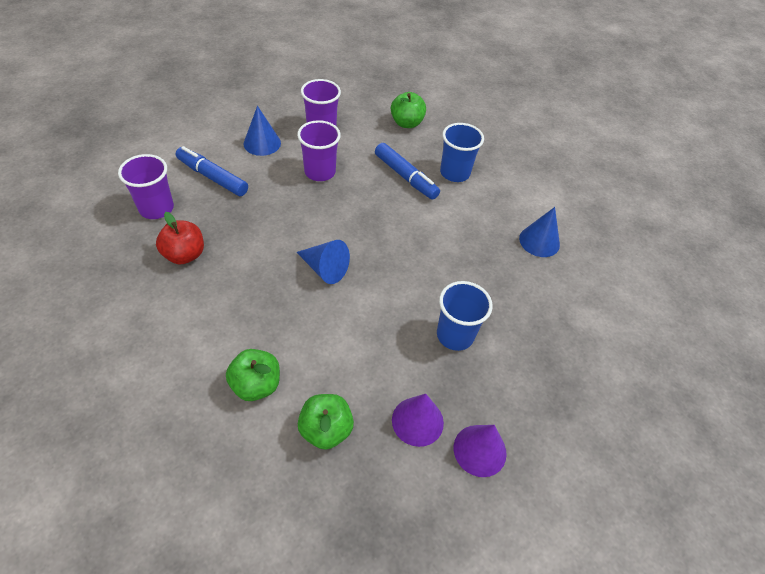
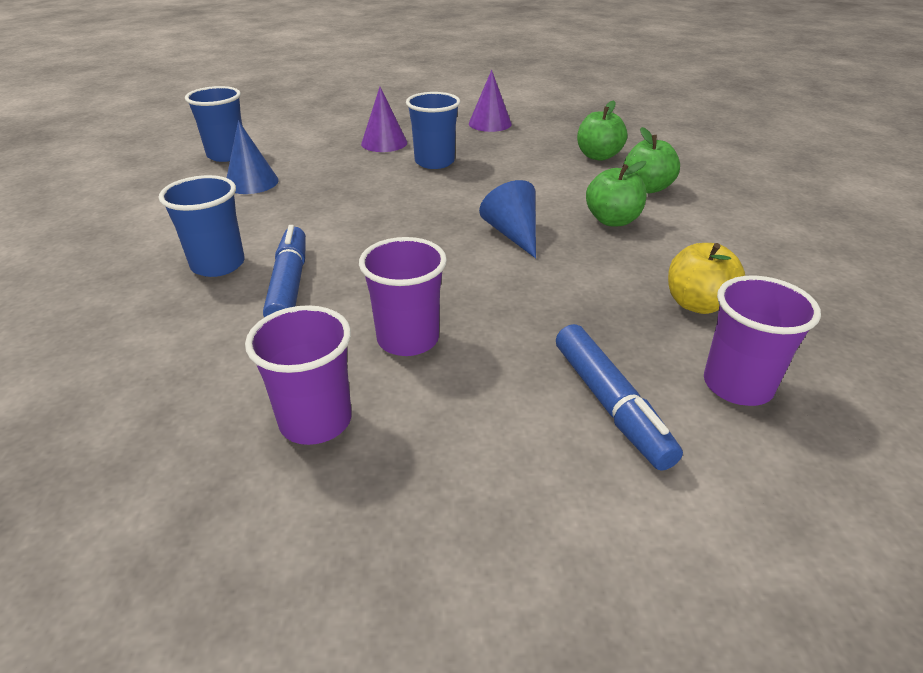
camera: 140 degrees left, 15 degrees down
red apple [156,212,204,265] -> yellow apple [668,243,745,314]
blue cone [243,106,281,156] -> none
green apple [391,92,426,128] -> green apple moved to [586,161,647,226]
purple cone [392,394,444,447] -> purple cone moved to [361,87,407,152]
none -> blue cup [185,86,243,162]

